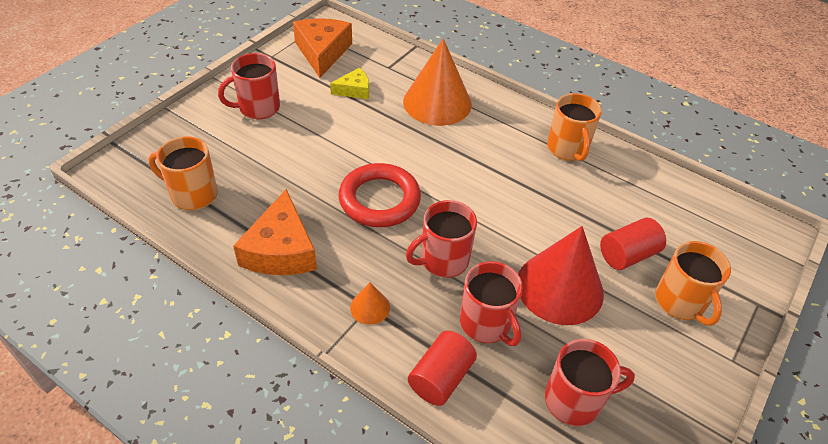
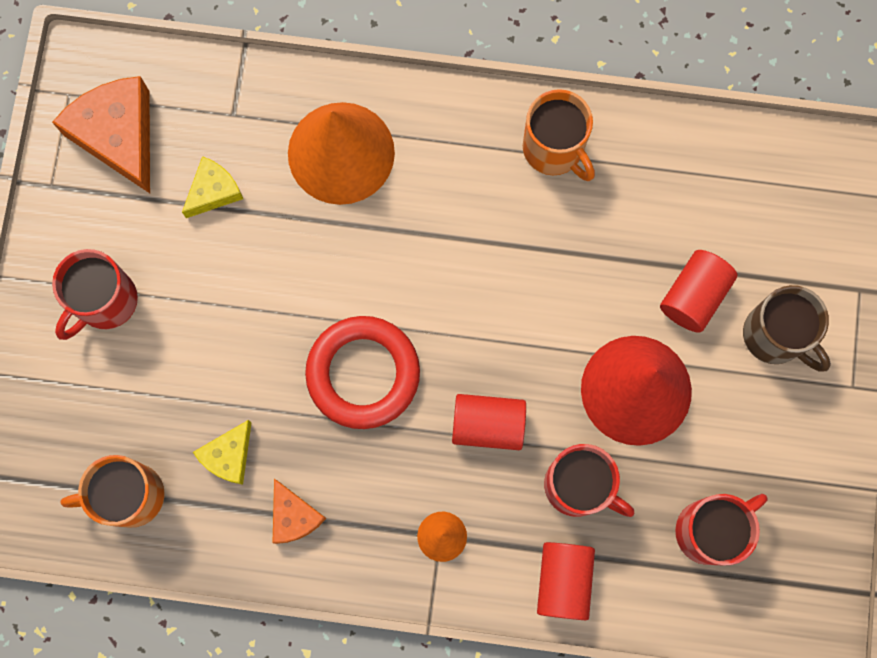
camera: 25 degrees left, 30 degrees up
orange cheese [233,189,317,275] -> orange cheese [272,479,326,544], size x0.55
red mug [406,200,477,278] -> red cylinder [452,394,526,450]
orange mug [655,241,731,326] -> brown mug [743,285,831,372]
none -> yellow cheese [193,420,251,485]

